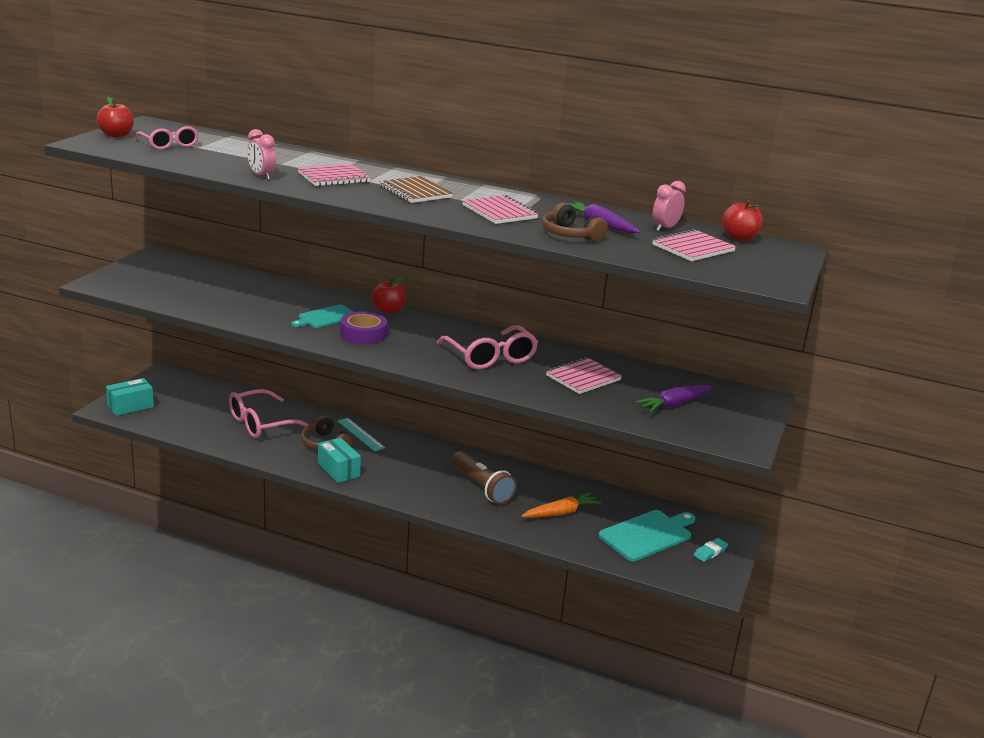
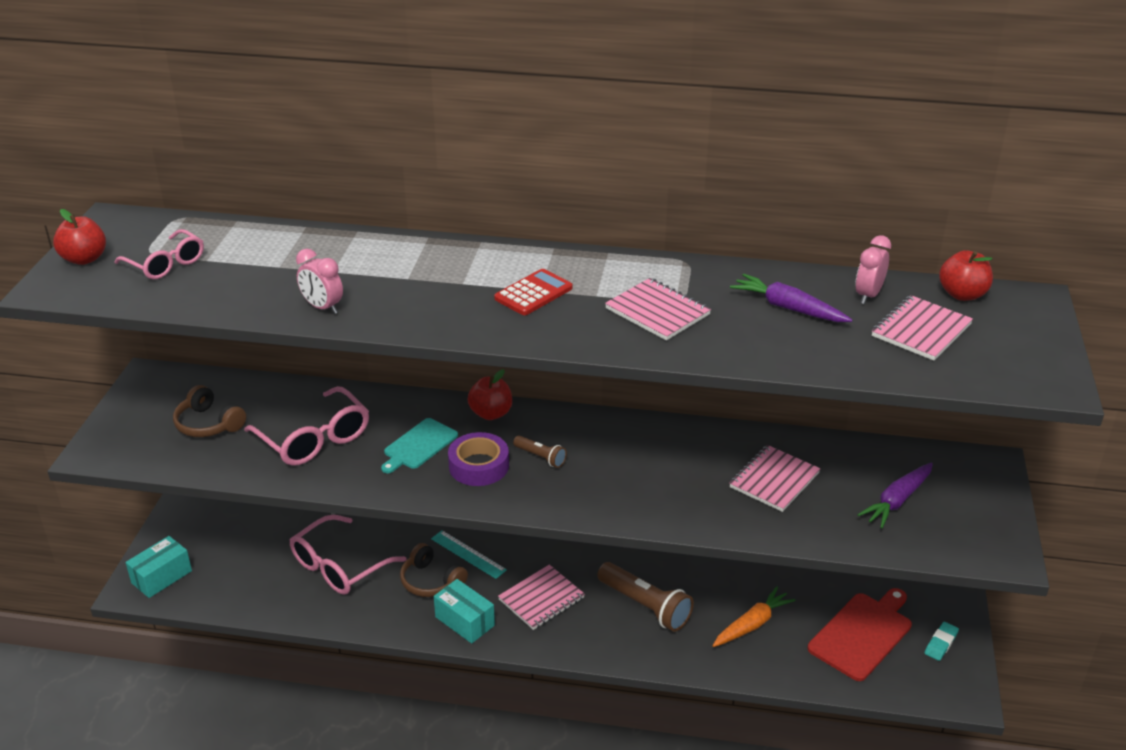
camera: 10 degrees left, 10 degrees up
pink notebook [298,164,371,186] -> pink notebook moved to [498,564,585,630]
brown notebook [379,176,453,203] -> red calculator [494,269,573,315]
pink glasses [437,325,538,369] -> pink glasses moved to [244,386,369,466]
brown headphones [542,203,608,242] -> brown headphones moved to [173,385,246,437]
turquoise cutting board [598,510,695,561] -> red cutting board [808,588,912,681]
none -> brown flashlight [513,435,567,468]

